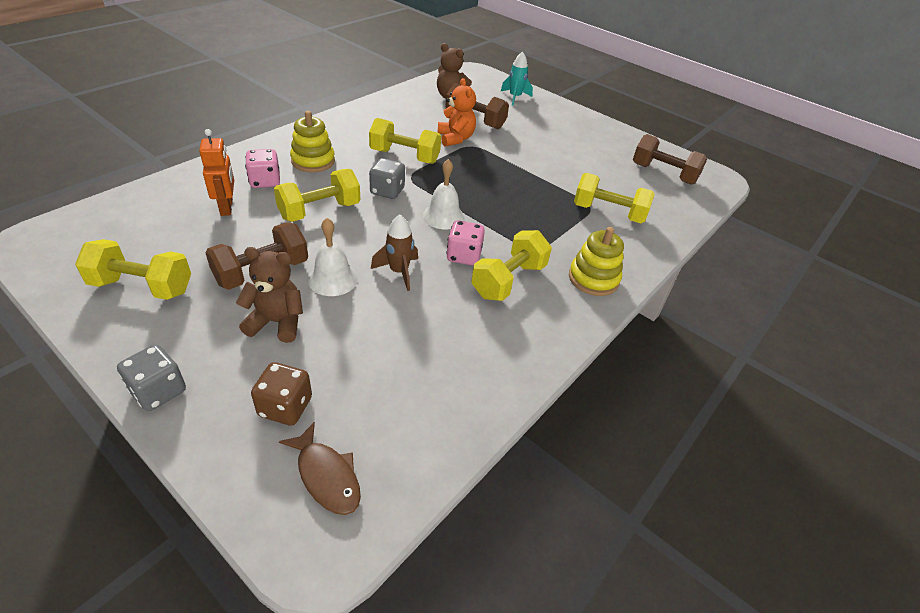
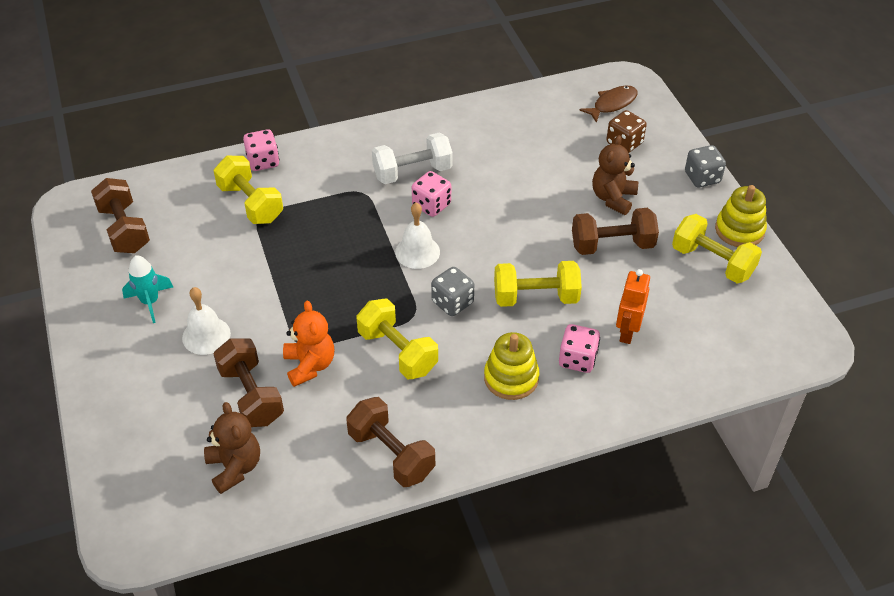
camera: 145 degrees left, 5 degrees up
brown teddy bear [236,247,303,343] -> brown teddy bear turned 75 degrees clockwise [592,135,638,215]
brown fish [279,422,361,515] -> brown fish turned 60 degrees clockwise [579,86,638,123]
white bell [308,218,358,296] -> white bell moved to [182,287,231,355]
brown rocket [371,215,418,291] -> none
orange teddy bear [437,78,476,147] -> orange teddy bear turned 150 degrees clockwise [283,300,334,387]
yellow dumbbell [471,230,552,301] -> white dumbbell [372,133,453,184]
turquoise rocket [501,51,533,106] -> turquoise rocket moved to [122,255,173,323]
yellow stacking toy [569,227,624,296] -> yellow stacking toy moved to [715,185,767,247]
none -> pink dice [243,129,279,171]
none -> brown dumbbell [346,397,435,487]

